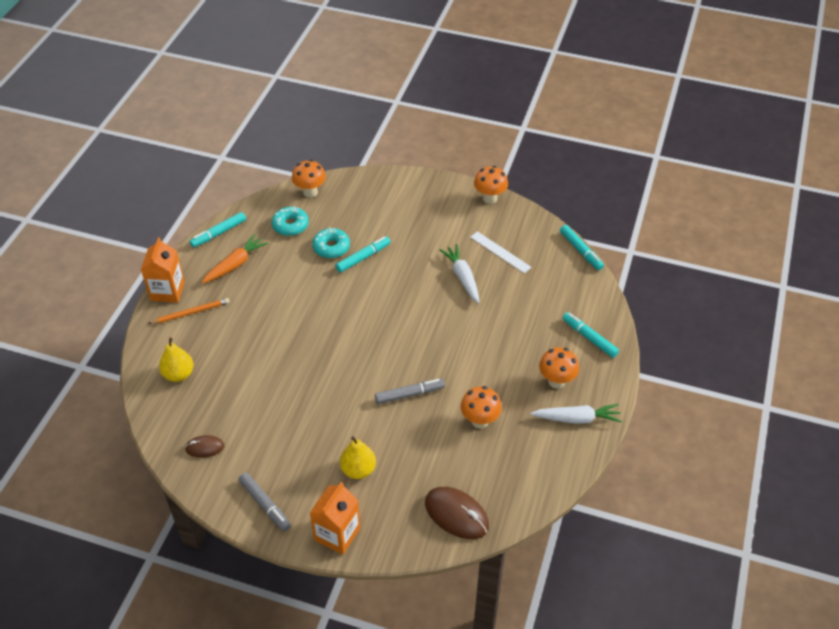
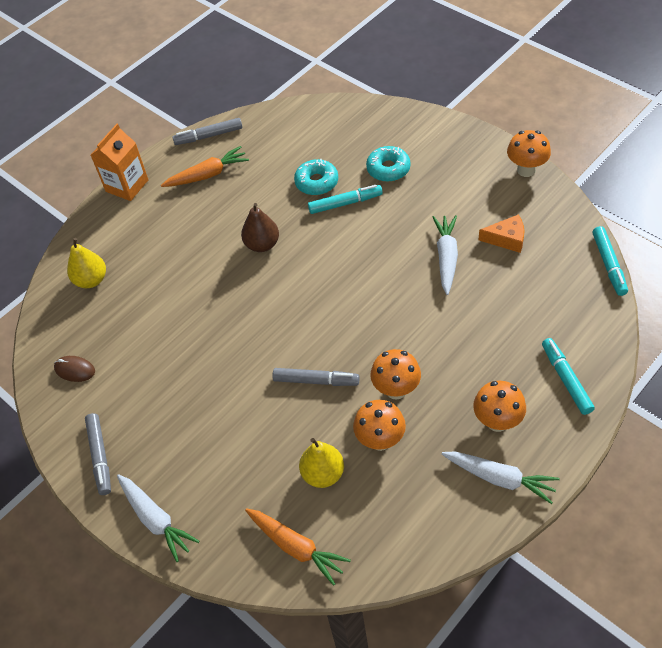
camera: 30 degrees right, 5 degrees up
orange pencil [148,298,230,324] -> none
turquoise marker [190,212,246,247] -> grey marker [172,118,242,145]
turquoise donut [272,206,309,236] -> turquoise donut moved to [366,146,410,182]
orange mushroom [292,160,326,198] -> orange mushroom moved to [370,349,421,400]
orange carton [310,482,360,555] -> white carrot [117,474,200,562]
yellow pear [340,436,376,479] -> yellow pear moved to [299,438,344,488]
brown mouse [425,487,489,539] -> orange carrot [245,508,351,586]
white ruler [470,231,532,273] -> orange cheese [479,214,524,253]
none -> brown pear [241,203,279,252]

